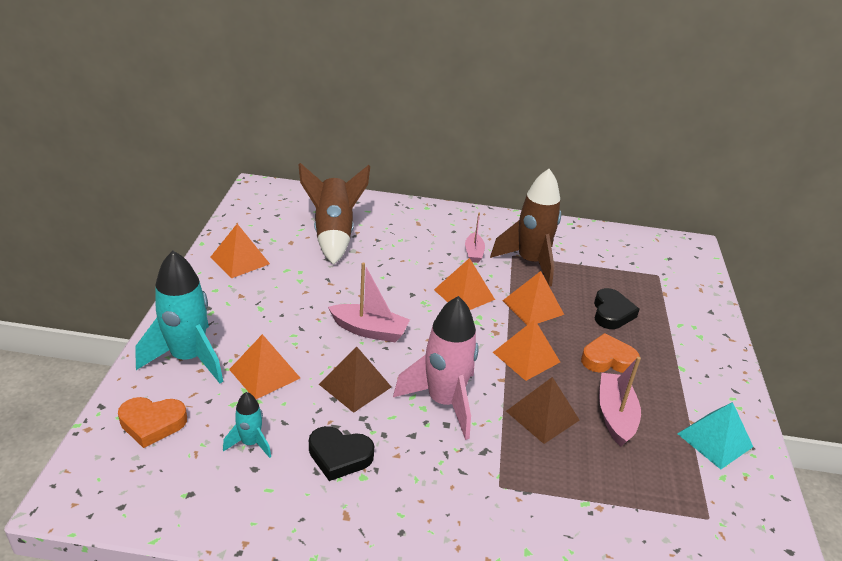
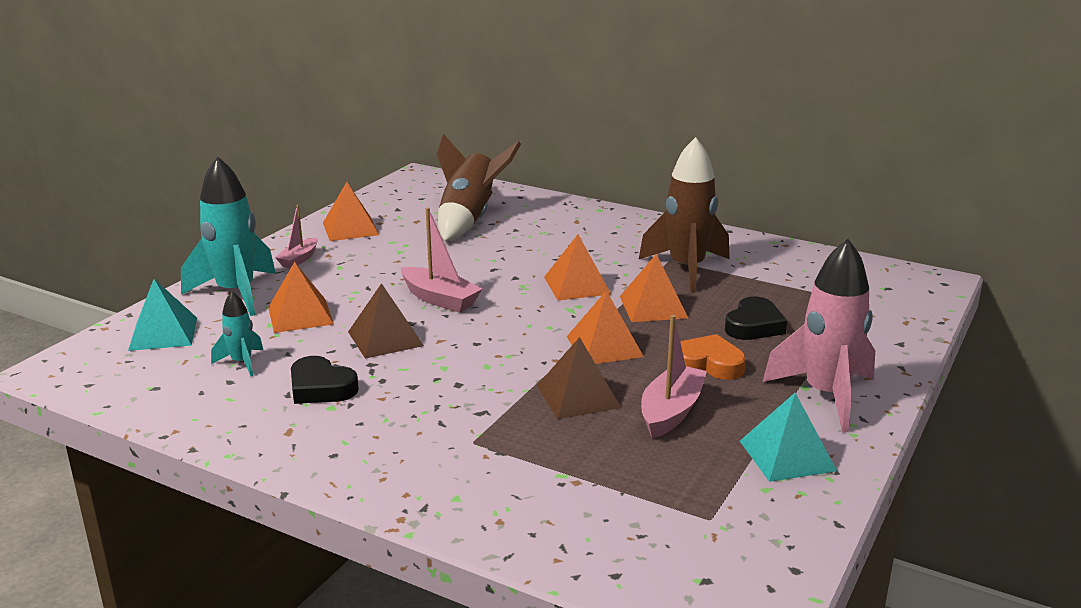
camera: 25 degrees right, 10 degrees down
orange heart [118,397,187,448] -> turquoise pyramid [128,279,197,351]
pink rocket [393,296,479,440] -> pink rocket moved to [763,239,875,432]
pink boat [465,213,485,263] -> pink boat moved to [275,205,318,268]

